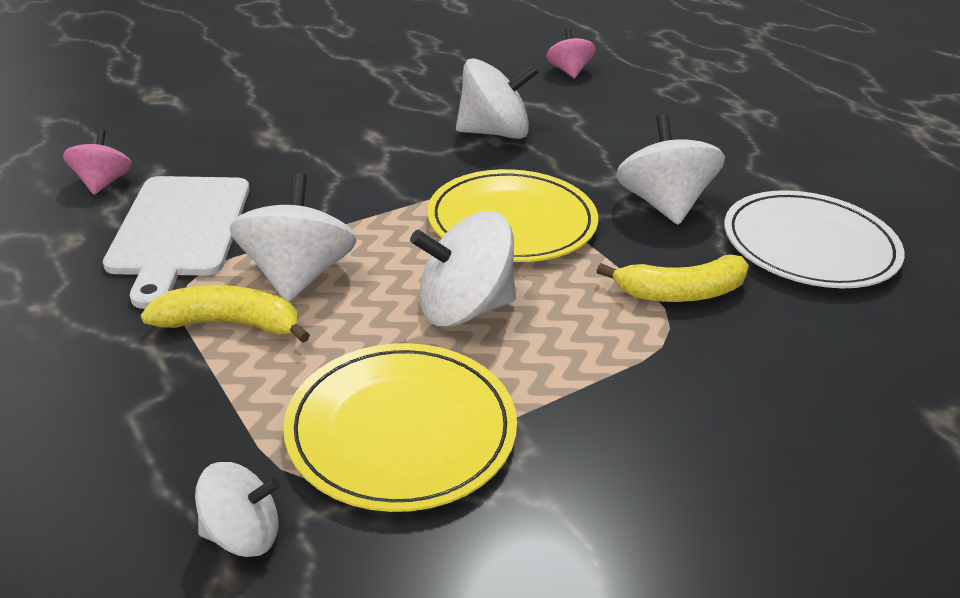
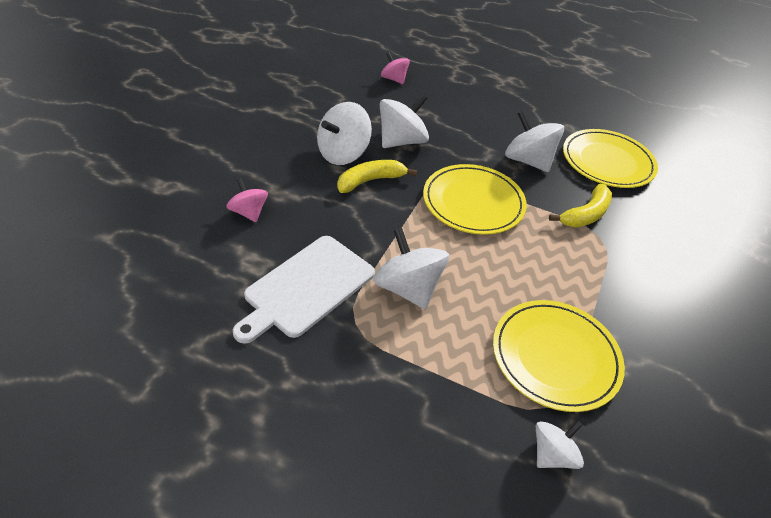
camera: 35 degrees left, 10 degrees up
pink spinning top [63,128,132,195] -> pink spinning top moved to [226,178,268,222]
white cutting board [103,176,249,309] -> white cutting board turned 75 degrees clockwise [233,236,375,344]
yellow banana [140,285,310,343] -> yellow banana moved to [337,160,417,193]
white spinning top [410,211,516,327] -> white spinning top moved to [317,102,372,165]
white plate [724,190,904,288] -> yellow plate [563,129,658,188]

